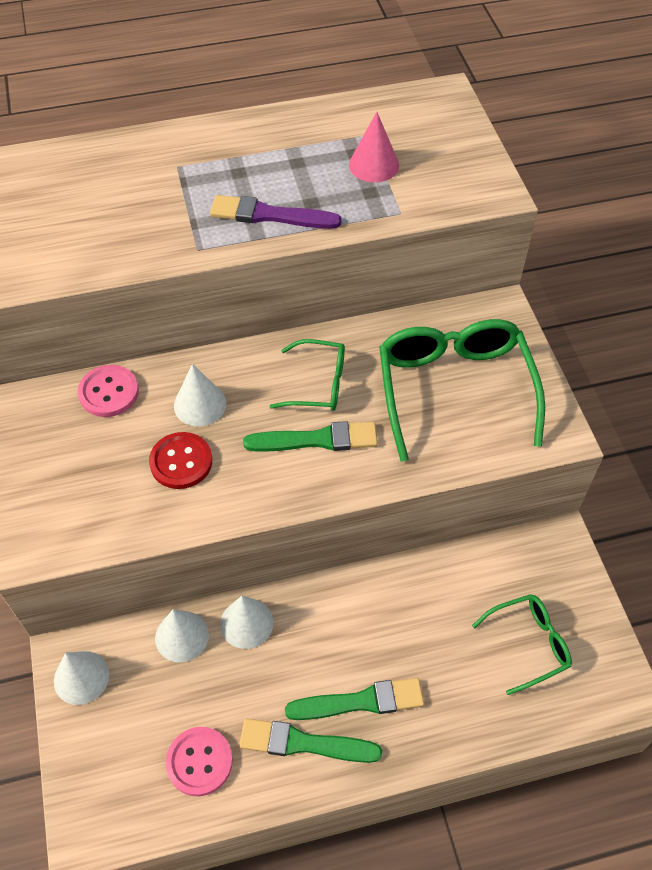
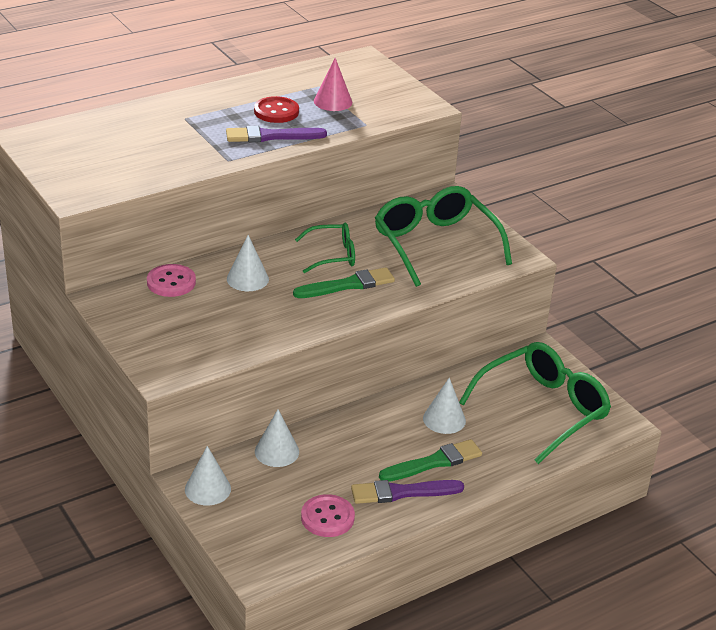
camera: 20 degrees left, 20 degrees down
red button [149,432,212,489] -> red button moved to [254,96,299,123]
white cone [220,596,273,649] -> white cone moved to [423,378,466,434]
green brush [239,718,382,763] -> purple brush [351,480,464,504]
green glasses [472,594,572,695] -> green glasses [459,342,611,464], size x1.84

